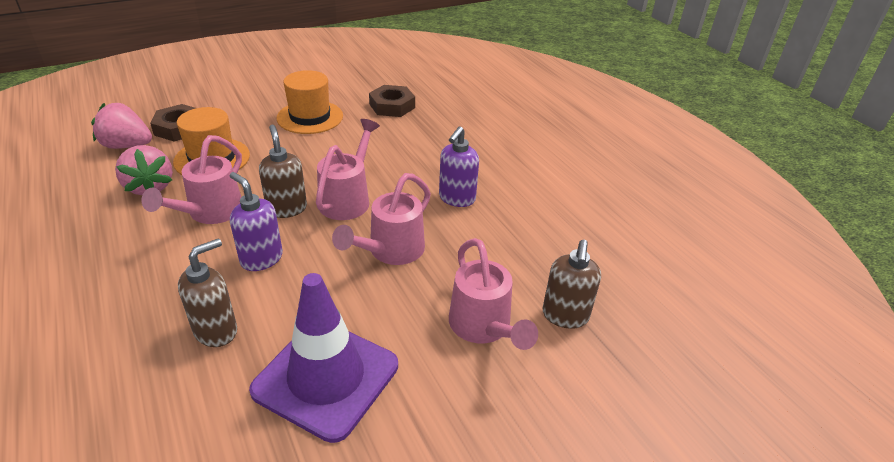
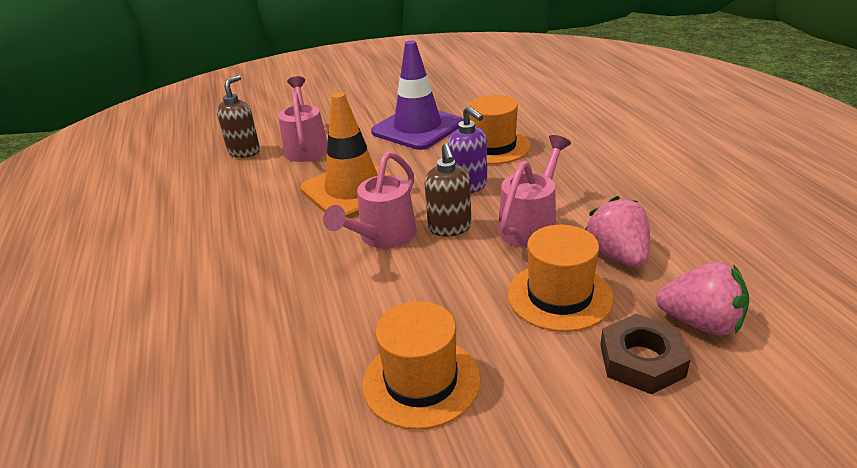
camera: 165 degrees left, 5 degrees down
brown soap dispenser [178,238,237,347] -> orange hat [469,95,531,164]
pink watering can [332,173,431,265] -> orange traffic cone [301,92,391,218]
brown nut [369,85,415,117] -> none
purple soap dispenser [439,126,479,207] -> none

